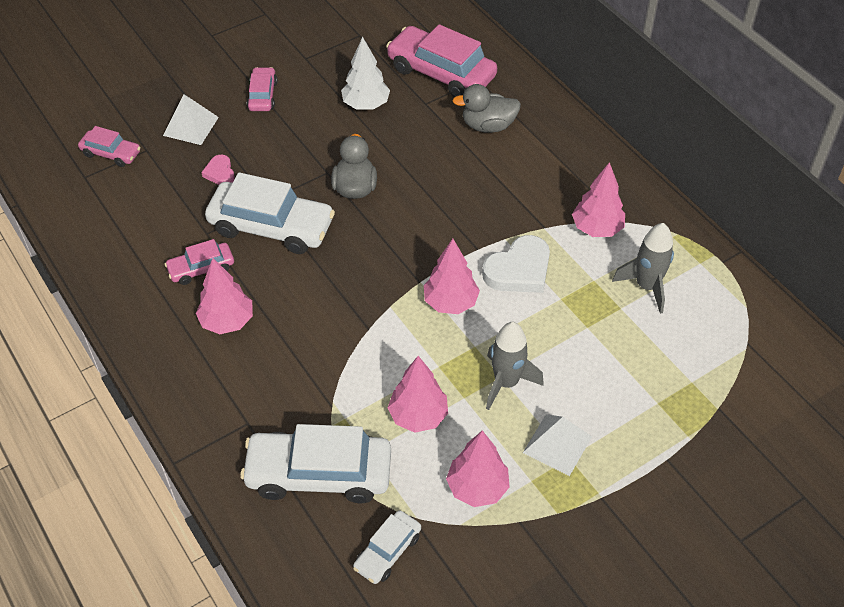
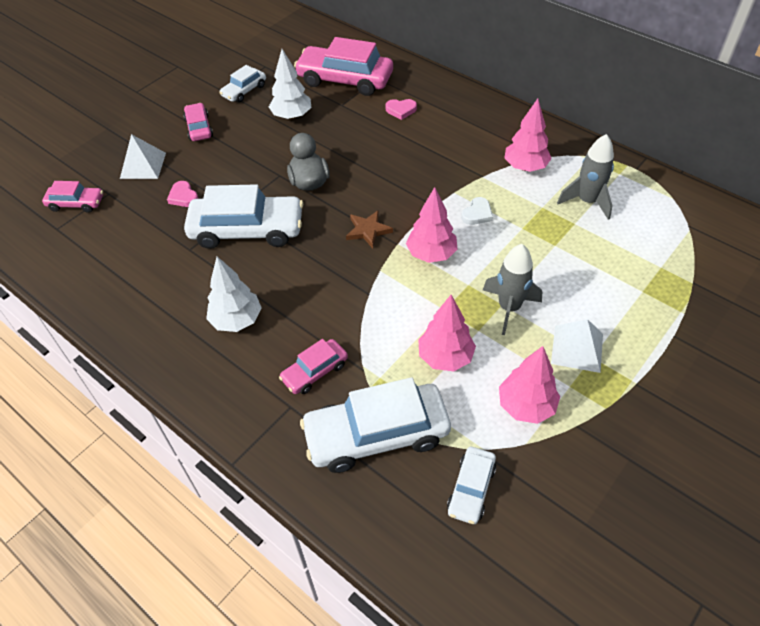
camera: 15 degrees left, 0 degrees up
pink car [165,239,234,285] -> pink car moved to [279,339,348,394]
pink tree [196,258,253,334] -> white tree [206,256,262,332]
grey duck [452,84,521,133] -> pink heart [385,99,417,120]
white heart [482,235,550,293] -> white heart [461,197,493,225], size x0.54
none -> white car [219,65,266,102]
none -> brown star [346,210,393,248]

